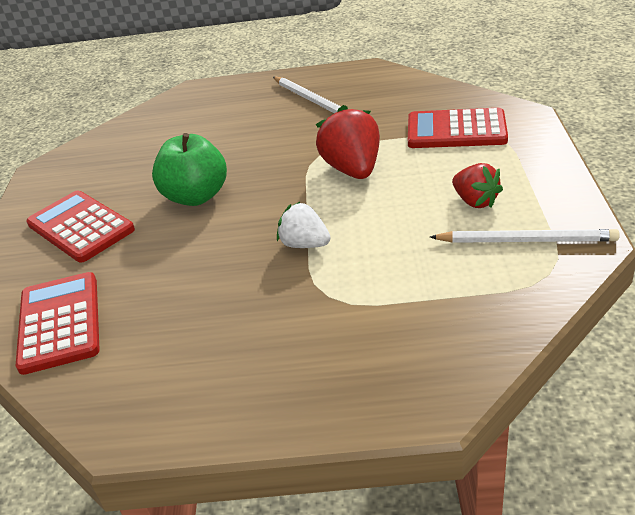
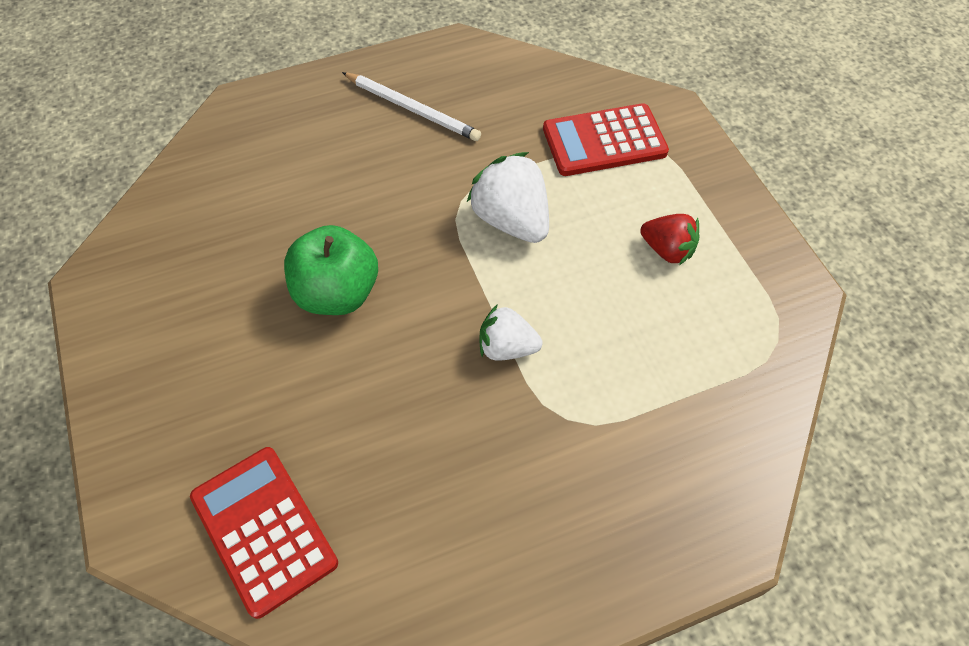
camera: 25 degrees left, 20 degrees up
red calculator [26,191,135,263] -> none
red strawberry [316,105,380,179] -> white strawberry [467,152,549,243]
white pencil [430,229,620,243] -> none

